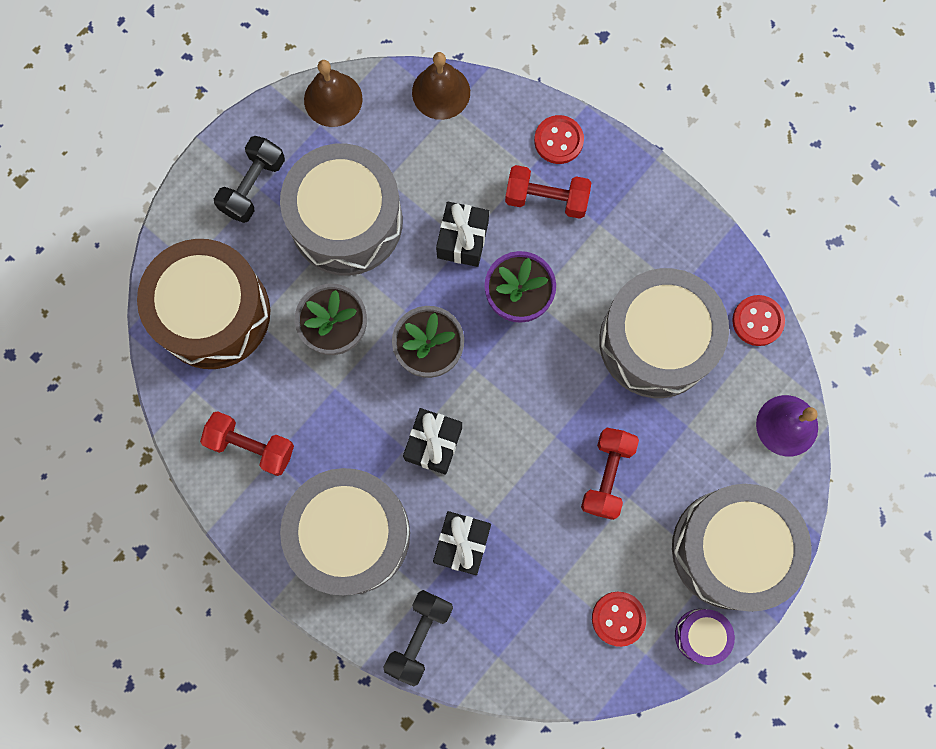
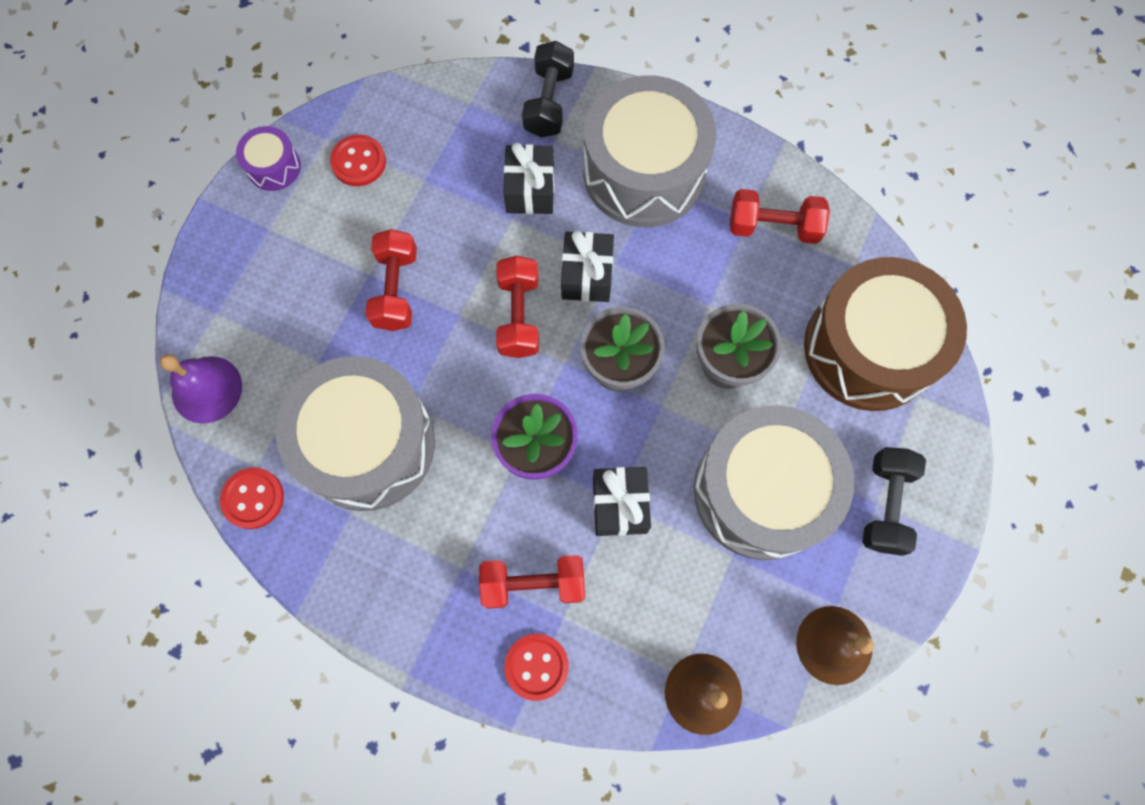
camera: 165 degrees right, 5 degrees down
grey drum [672,484,812,612] -> none
none -> red dumbbell [496,256,539,358]

